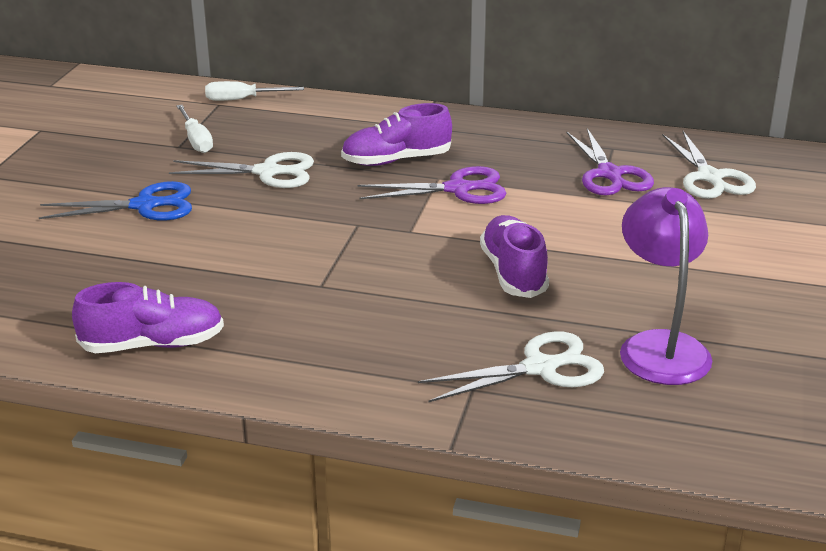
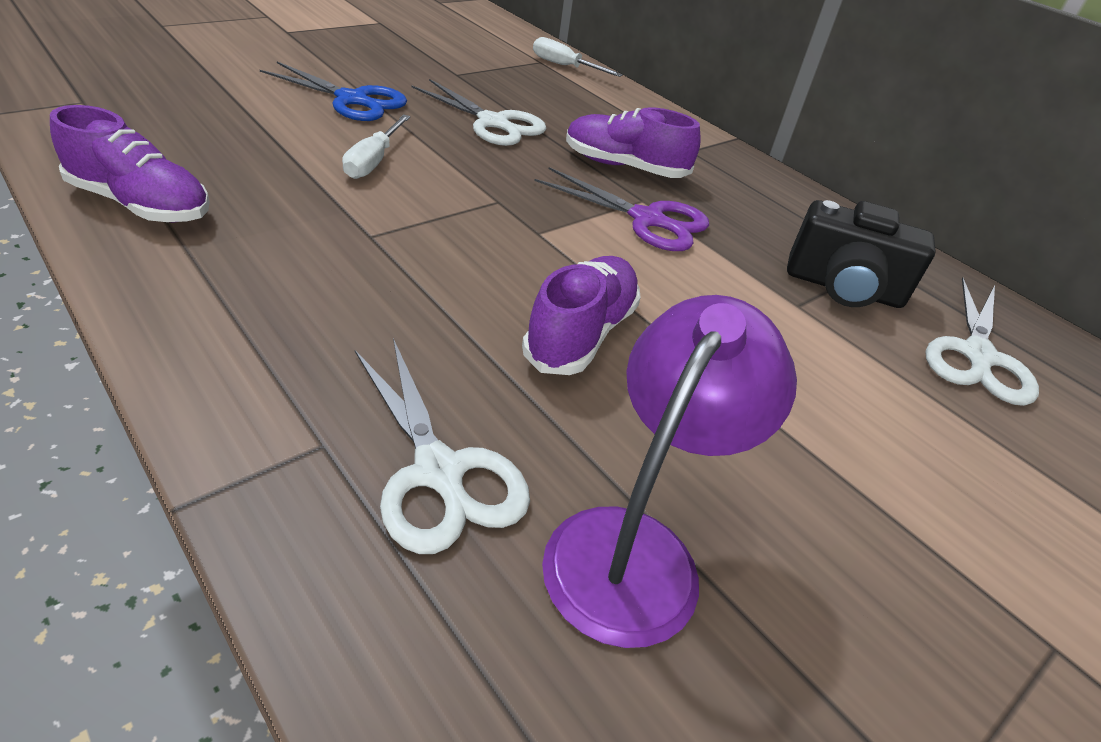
camera: 30 degrees right, 10 degrees up
white screwdriver [176,105,213,153] -> white screwdriver moved to [342,114,410,179]
white scissors [418,331,604,402] -> white scissors turned 45 degrees clockwise [355,338,530,554]
purple scissors [566,128,654,195] -> black camera [787,200,936,308]

